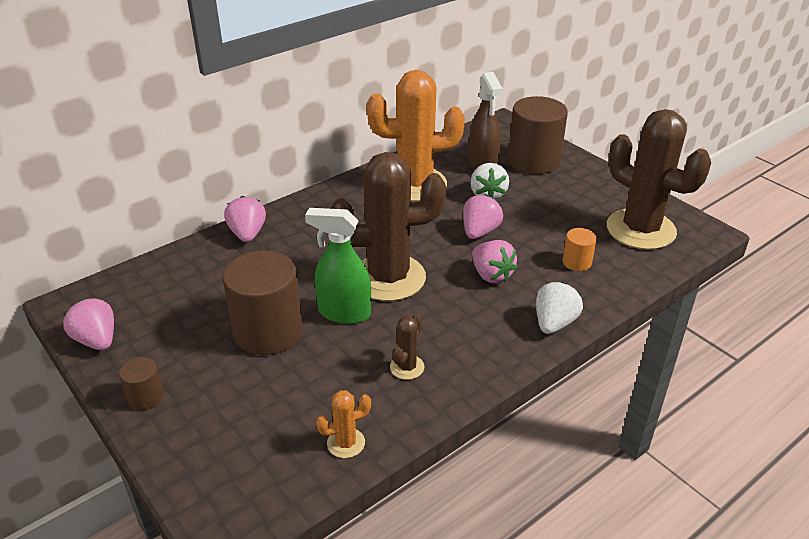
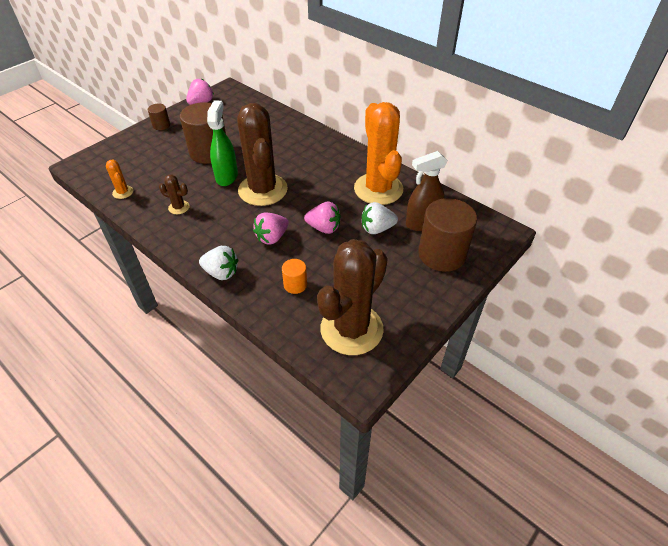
camera: 80 degrees right, 10 degrees up
pink strawberry [224,196,266,242] -> none

